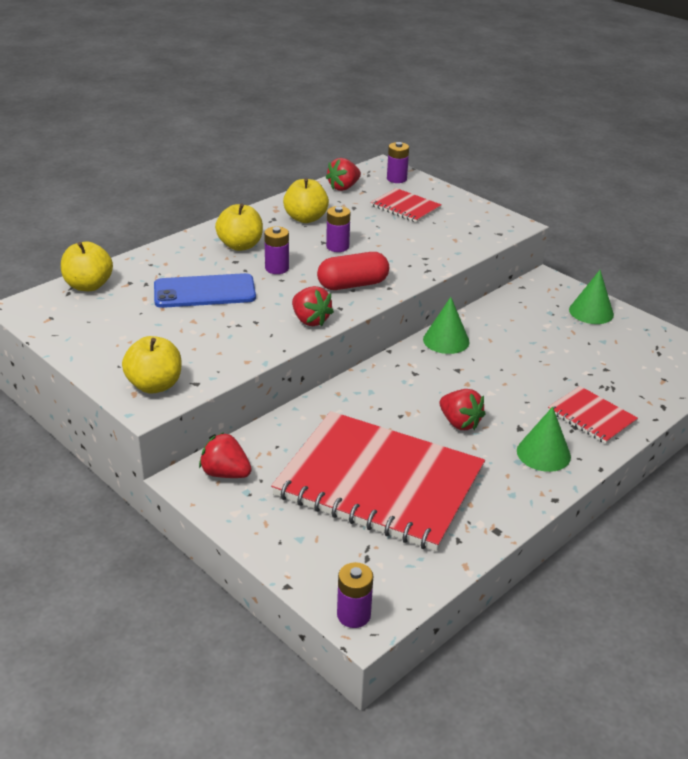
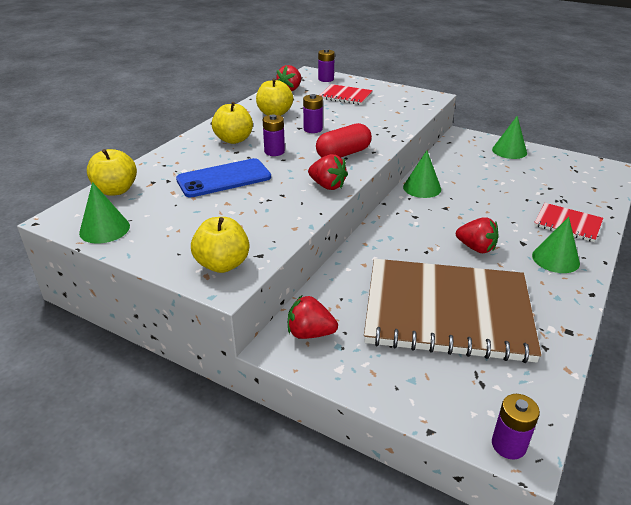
camera: 15 degrees left, 0 degrees up
red notebook [271,411,485,551] -> brown notebook [364,259,541,363]
none -> green cone [79,182,130,243]

